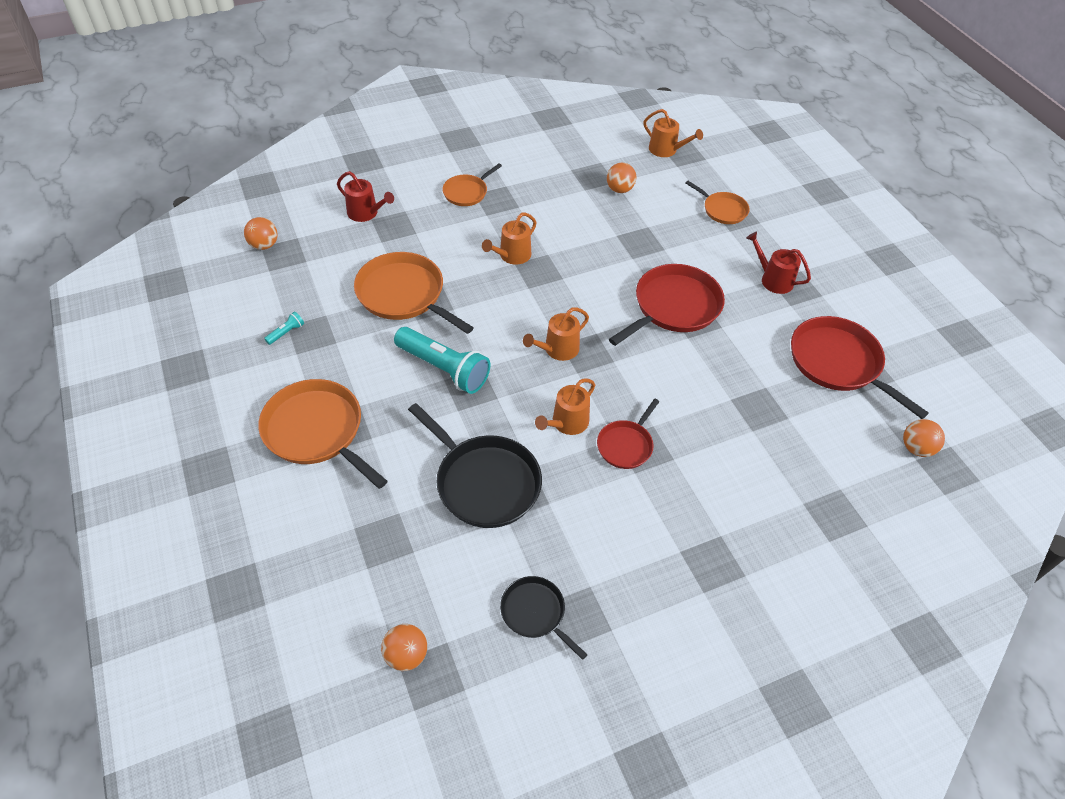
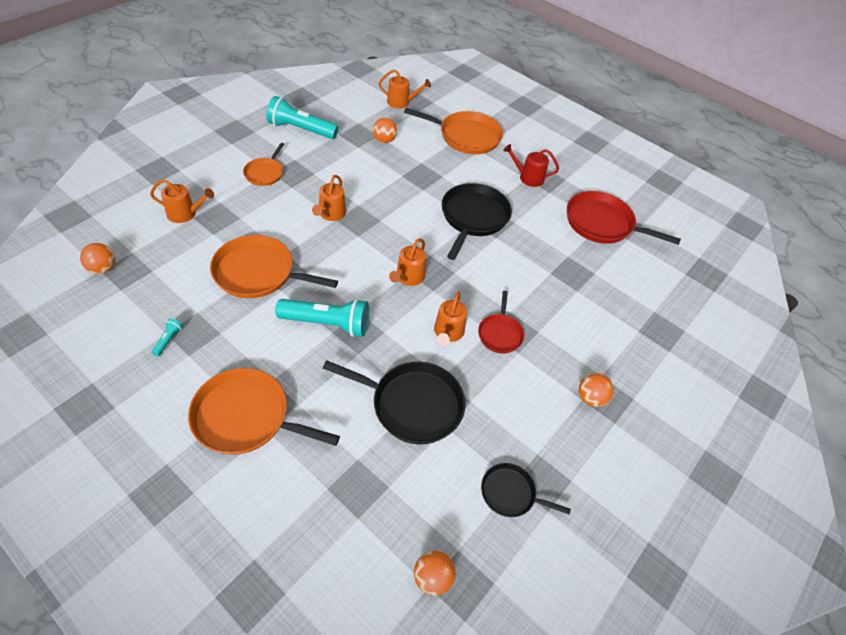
camera: 30 degrees left, 0 degrees up
red watering can [337,171,394,222] -> orange watering can [150,179,214,223]
red pan [609,264,725,346] -> black pan [442,183,512,260]
orange pan [686,181,750,224] -> orange pan [404,108,503,154], size x1.78
orange ball [903,419,945,457] -> orange ball moved to [579,373,614,407]
none -> turquoise flashlight [266,96,339,139]

